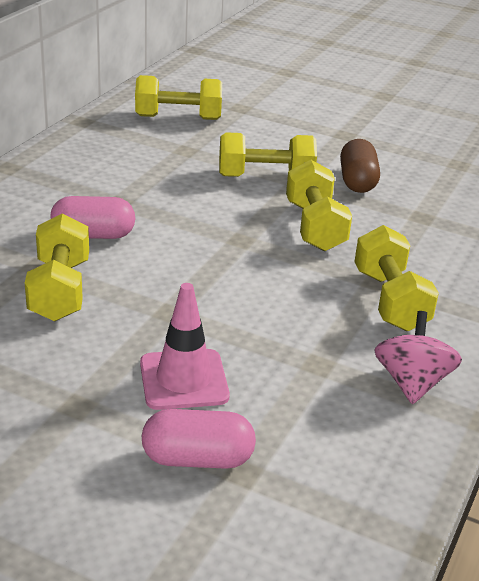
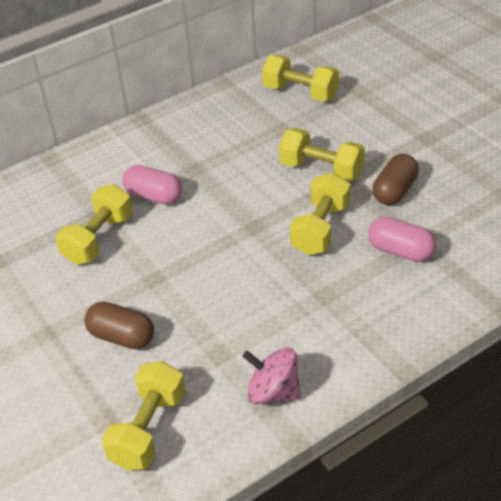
camera: 35 degrees right, 10 degrees up
pink traffic cone [140,283,230,410] -> brown capsule [84,302,154,349]
pink capsule [142,409,256,469] -> pink capsule moved to [368,217,436,262]
yellow dumbbell [354,225,439,331] -> yellow dumbbell moved to [102,361,185,470]
pink spinning top [374,311,462,404] -> pink spinning top turned 105 degrees counterclockwise [243,347,301,404]

